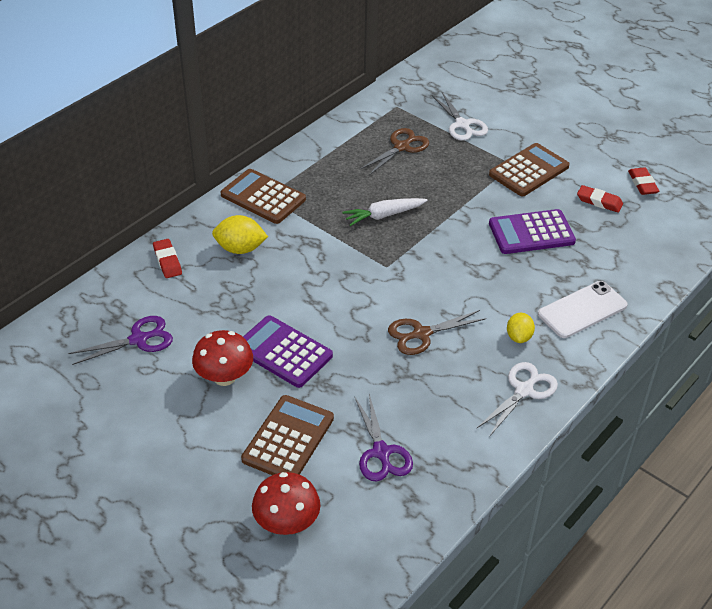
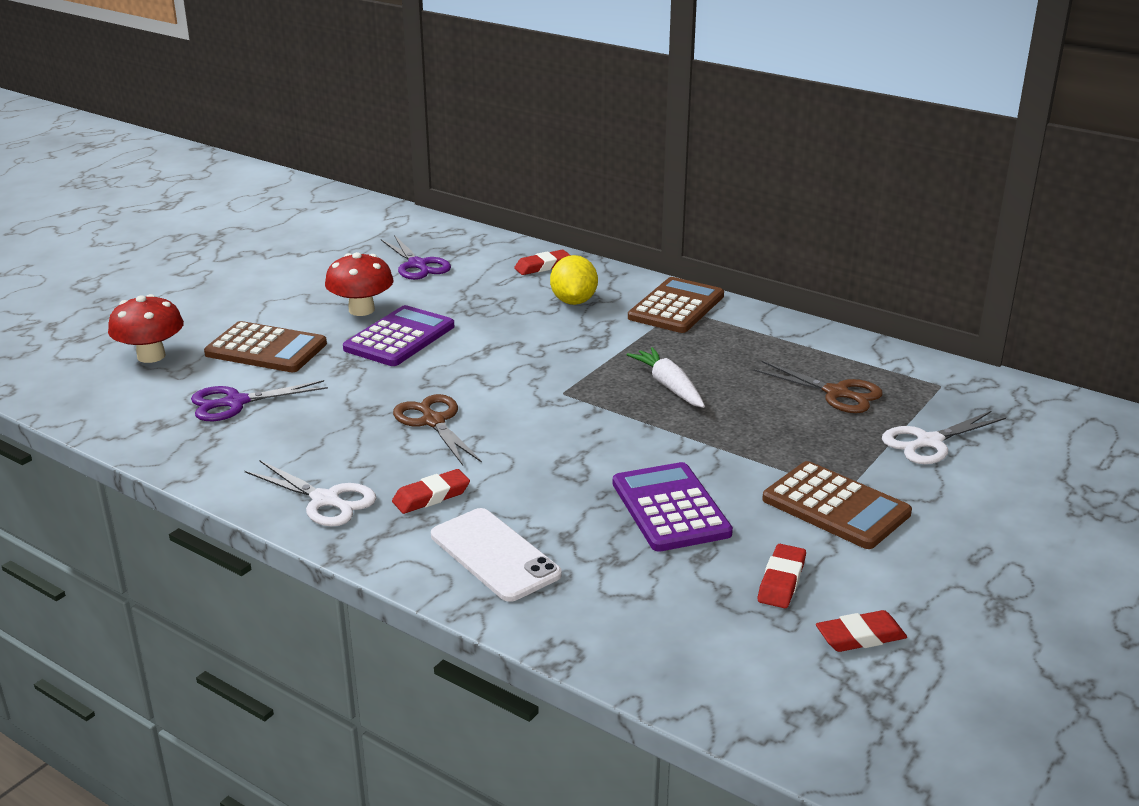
camera: 85 degrees right, 15 degrees down
yellow lemon [507,313,535,343] -> red eraser [392,469,470,514]

